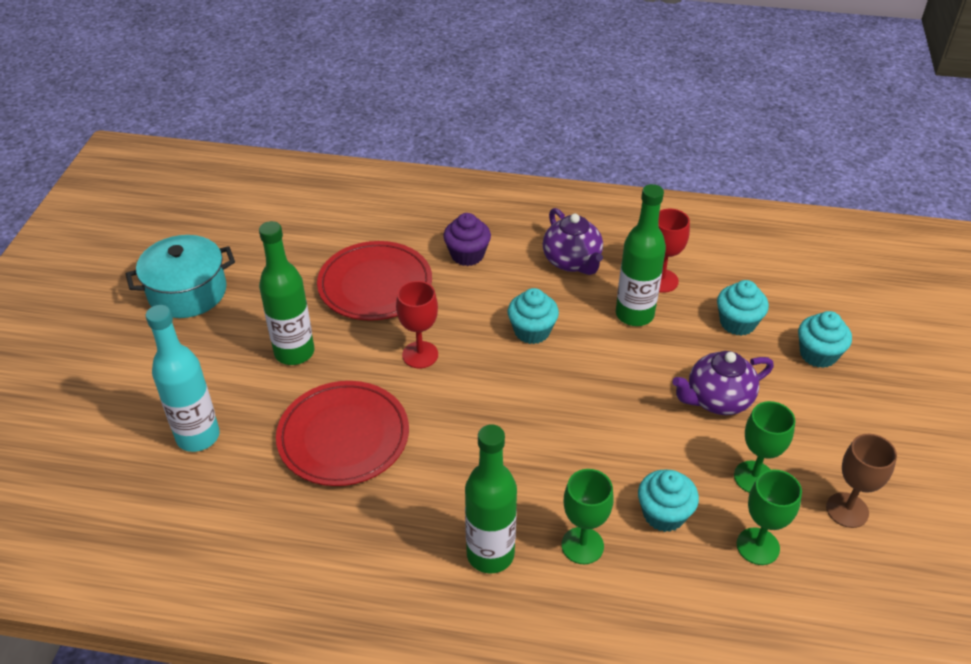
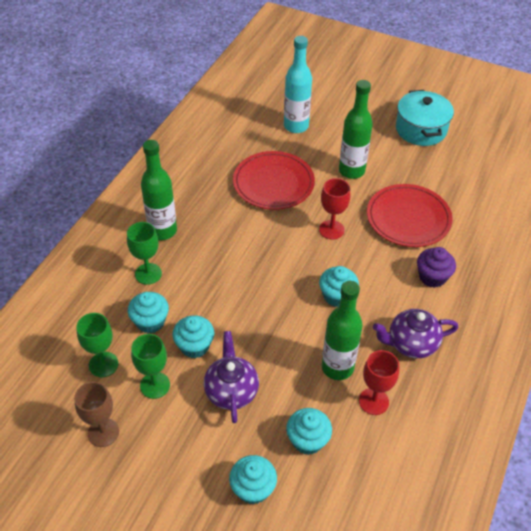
camera: 105 degrees right, 5 degrees up
none -> turquoise cupcake [172,316,214,358]

